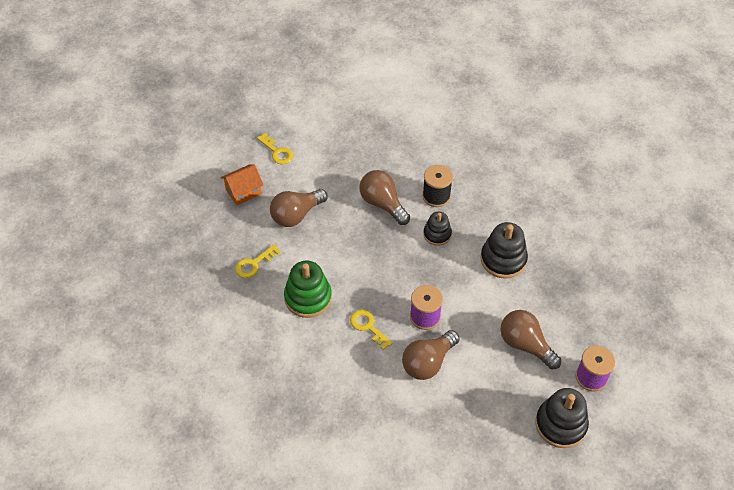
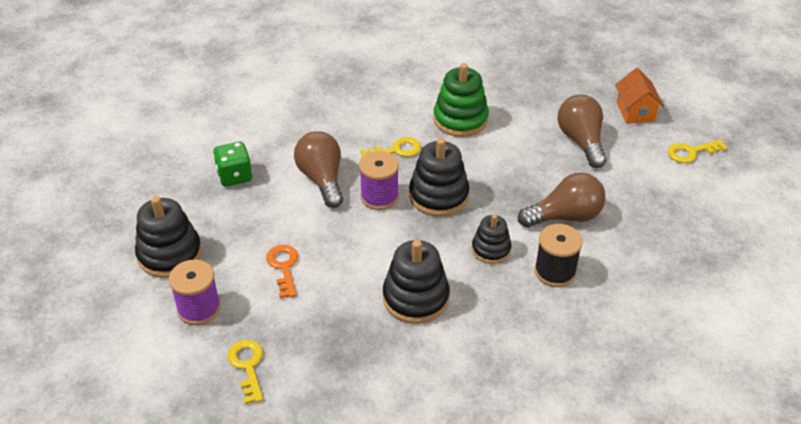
camera: 115 degrees right, 10 degrees down
yellow key [235,245,281,278] -> yellow key moved to [227,340,263,404]
brown light bulb [500,310,561,370] -> orange key [266,245,298,298]
none -> green dice [213,142,253,187]
none -> black stacking toy [409,138,469,216]

